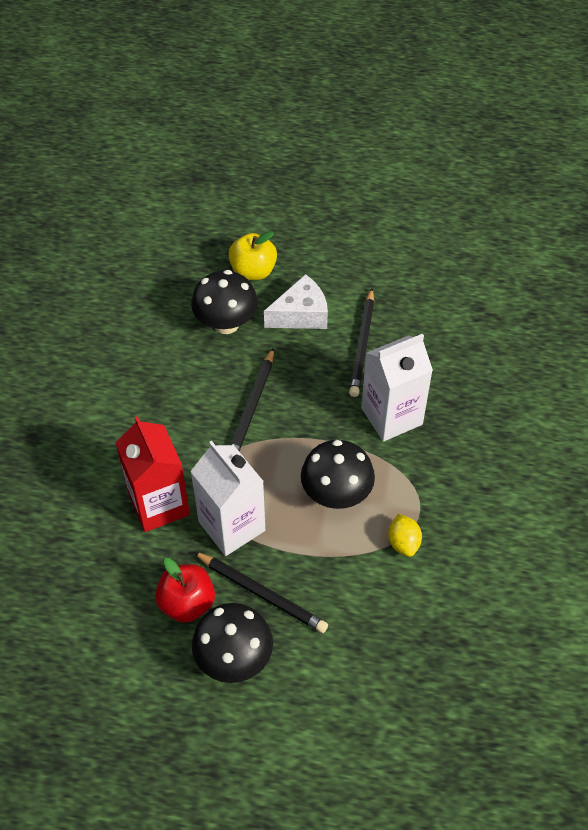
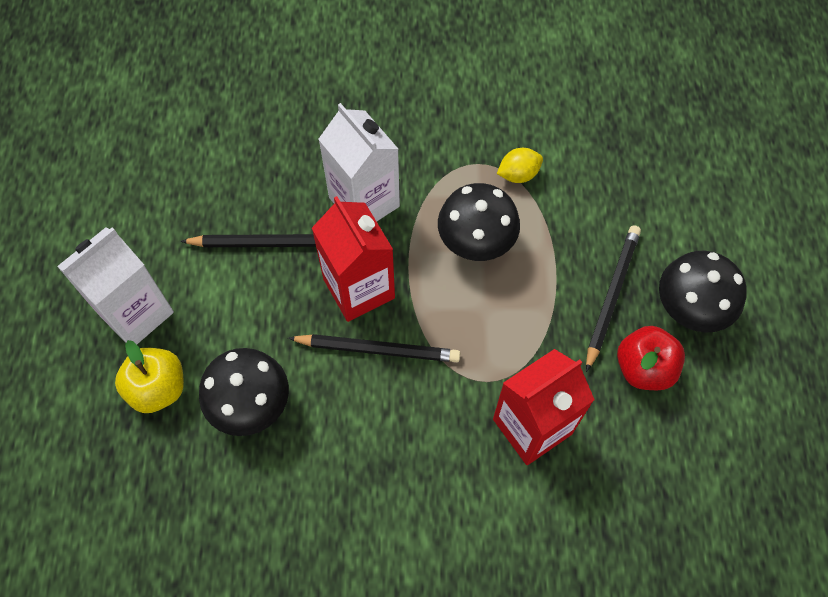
camera: 100 degrees left, 10 degrees up
white carton [190,441,265,556] -> white carton moved to [57,227,174,344]
white cheese [264,274,328,329] -> none
none -> red carton [312,196,395,322]

